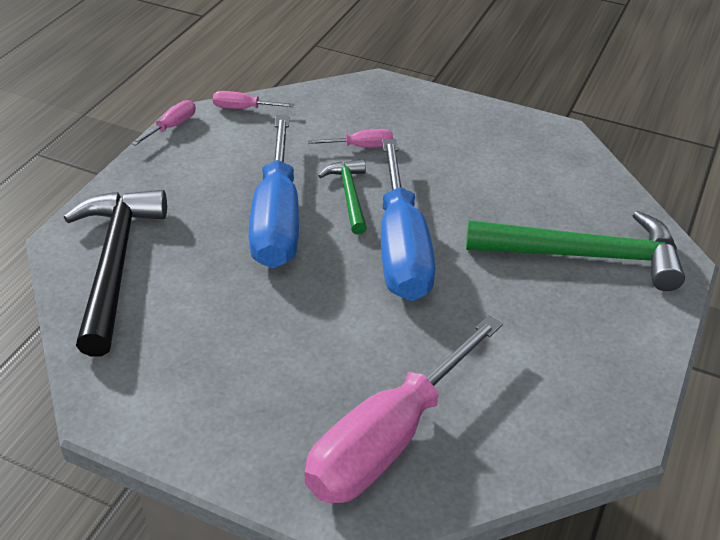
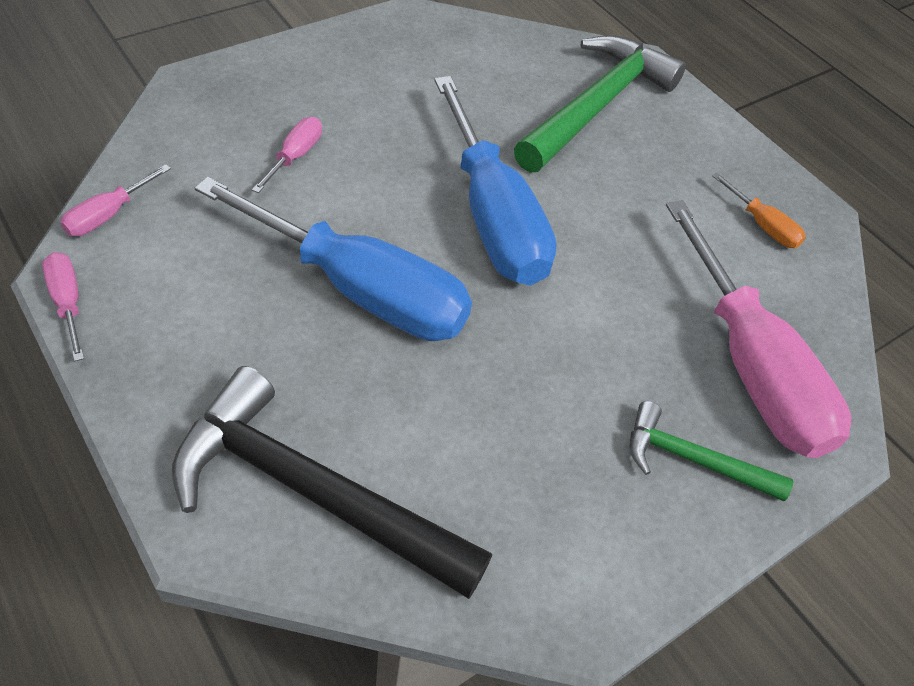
camera: 65 degrees left, 10 degrees up
green hammer [318,159,367,235] -> green hammer moved to [630,401,793,501]
blue screwdriver [381,139,435,301] -> blue screwdriver turned 45 degrees clockwise [434,76,557,285]
none -> orange screwdriver [712,173,806,248]

